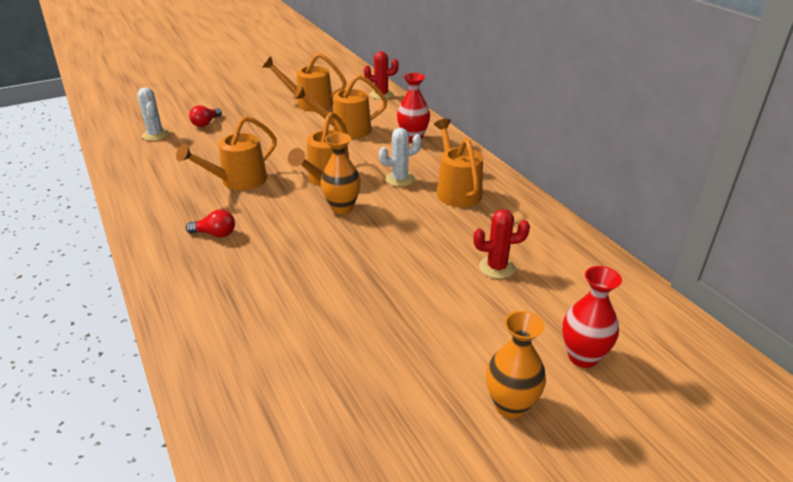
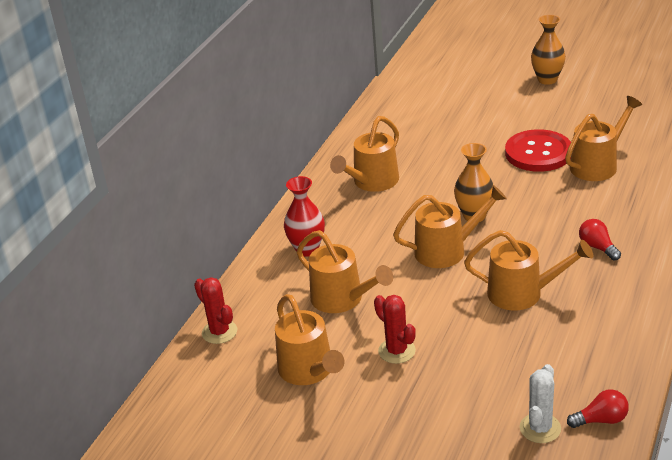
camera: 125 degrees left, 0 degrees up
red light bulb [189,105,222,127] -> red light bulb moved to [567,389,629,428]
white cactus [379,128,422,187] -> none
red cactus [473,209,530,279] -> red cactus moved to [374,295,416,364]
red vase [562,266,622,368] -> none
none -> red button [505,129,571,172]
none -> orange watering can [565,96,642,181]

